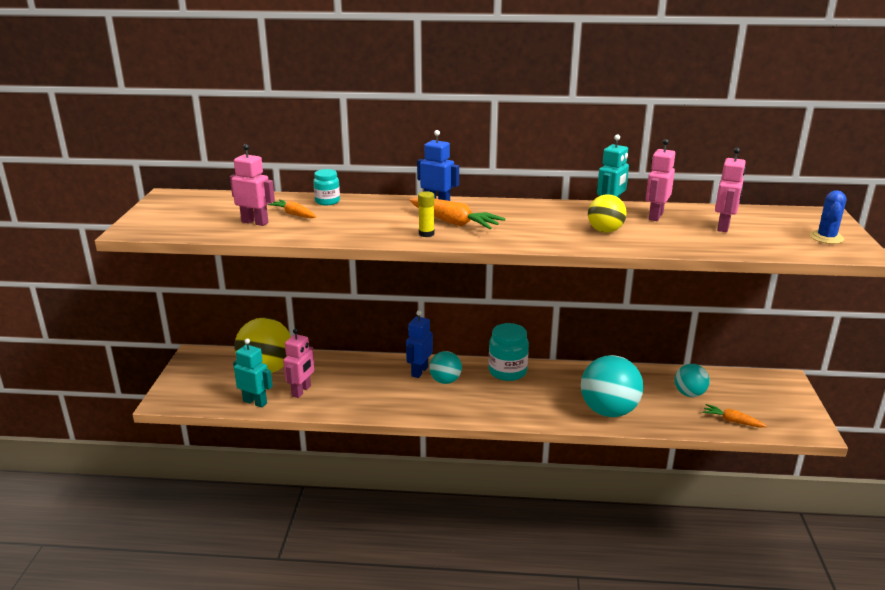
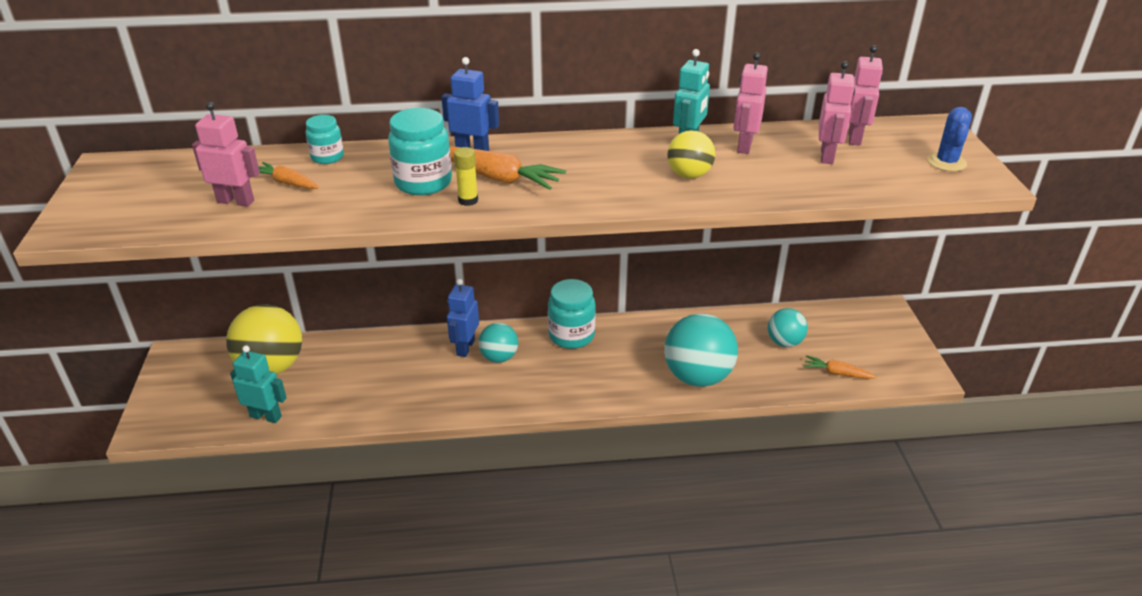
camera: 10 degrees left, 10 degrees up
pink robot [283,328,314,398] -> pink robot moved to [849,45,883,146]
none -> turquoise jar [388,108,452,195]

